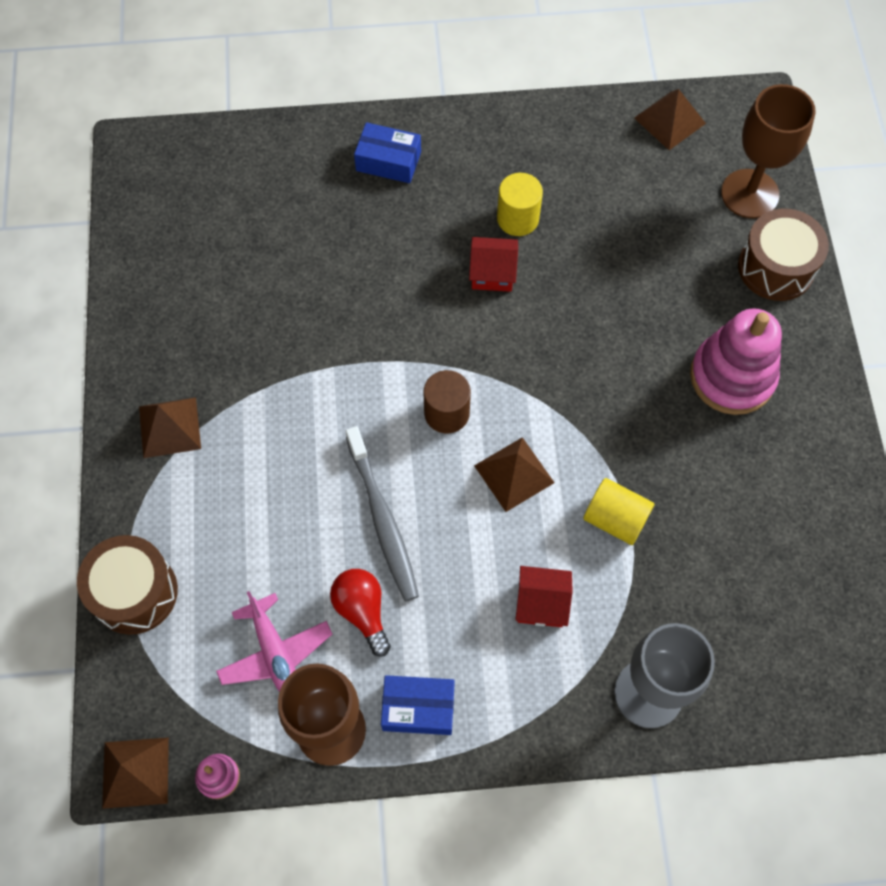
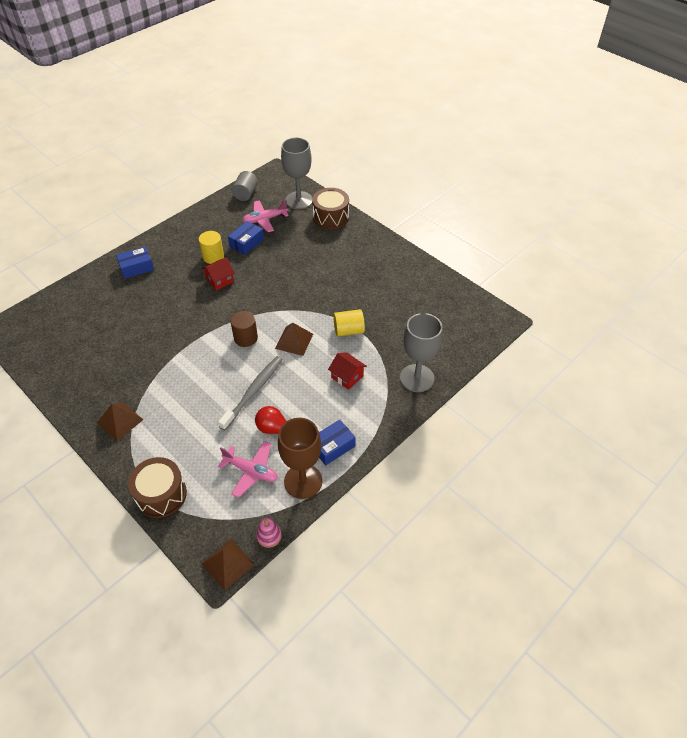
camera: 40 degrees left, 15 degrees down
grey toothbrush [345,426,419,601] -> grey toothbrush turned 90 degrees counterclockwise [218,356,283,430]
red house [515,566,573,627] -> red house turned 75 degrees clockwise [328,353,367,390]
brown pyramid [634,89,706,150] -> grey cylinder [232,171,258,201]
pink stacking toy [690,308,782,415] -> none
brown goblet [721,84,816,218] -> grey goblet [281,138,312,209]
none -> blue box [228,221,264,255]
none -> pink plane [242,200,289,232]

